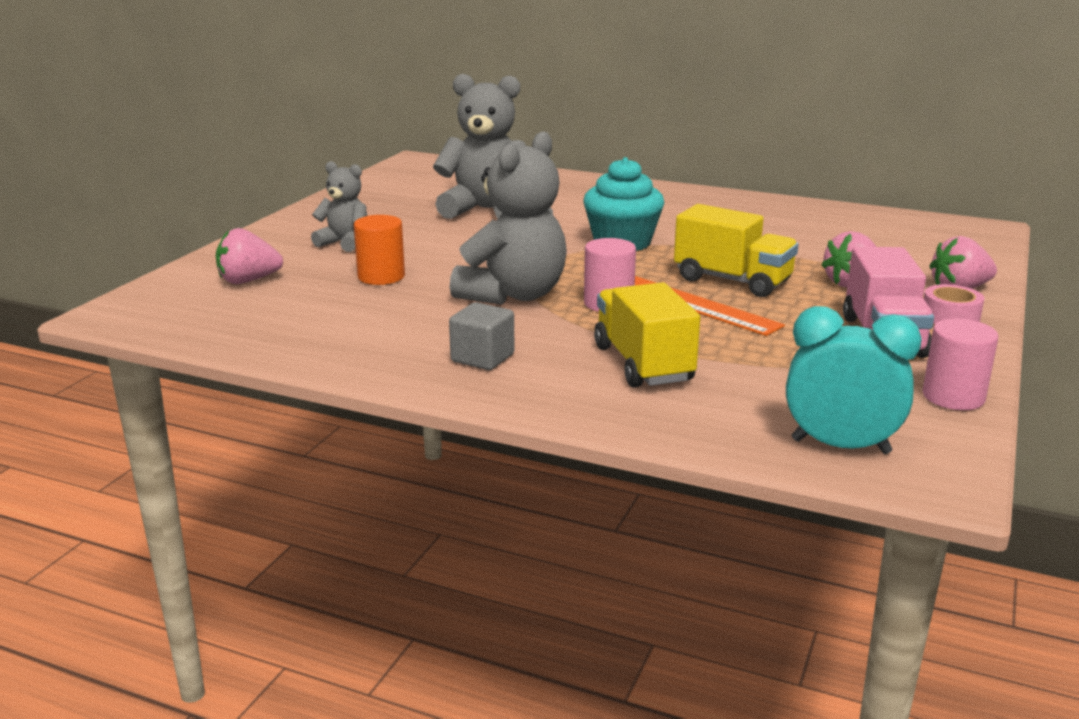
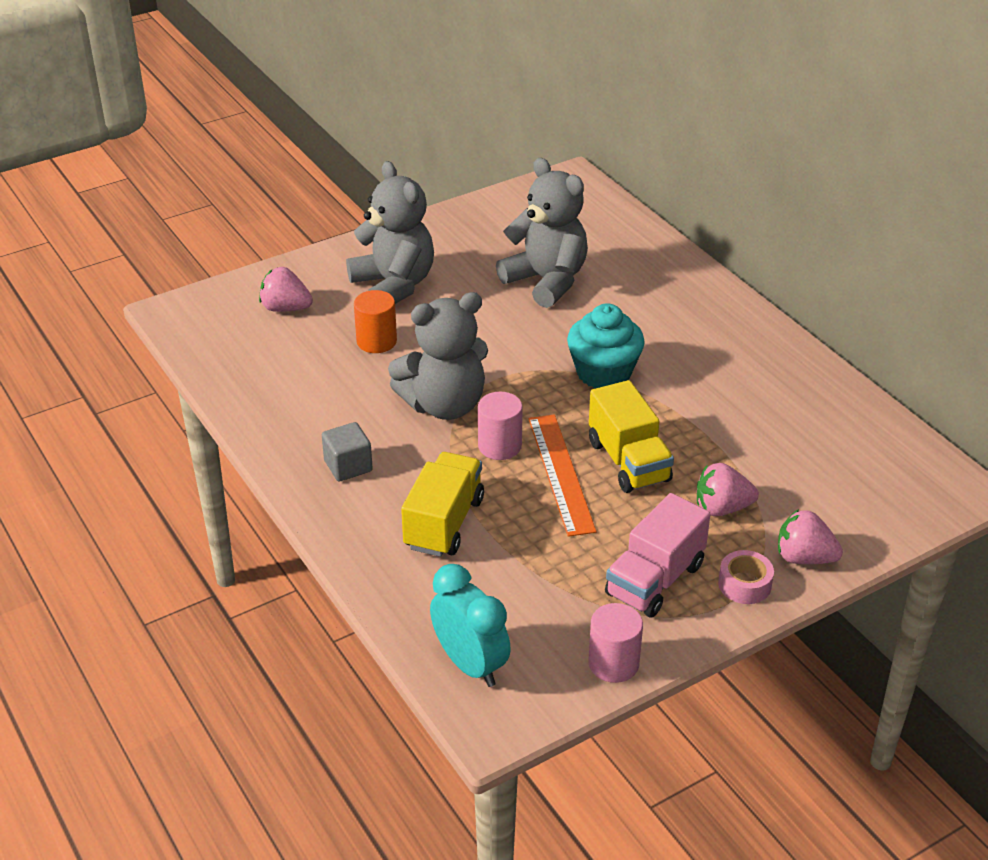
camera: 35 degrees right, 15 degrees up
grey teddy bear [311,161,367,252] -> grey teddy bear [346,161,434,304], size x1.78

